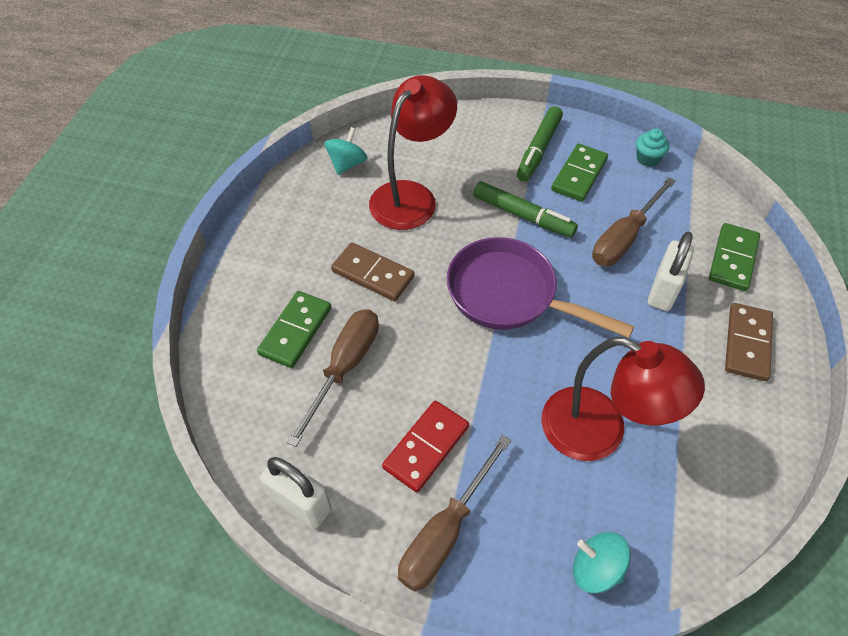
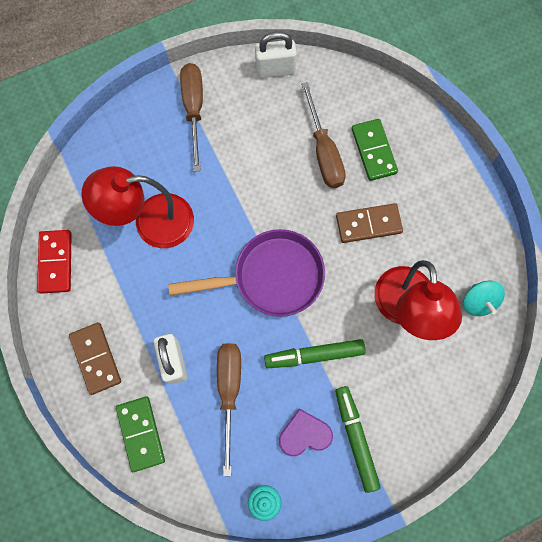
camera: 140 degrees right, 20 degrees up
red domino [382,401,469,492] -> red domino moved to [37,230,72,294]
green domino [551,144,608,202] -> purple heart [279,408,333,456]
turquoise spinning top [573,532,631,593] -> none

